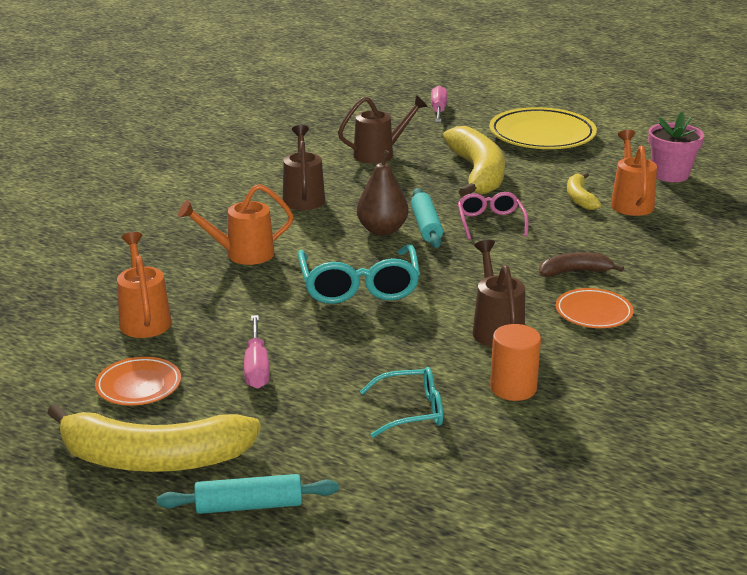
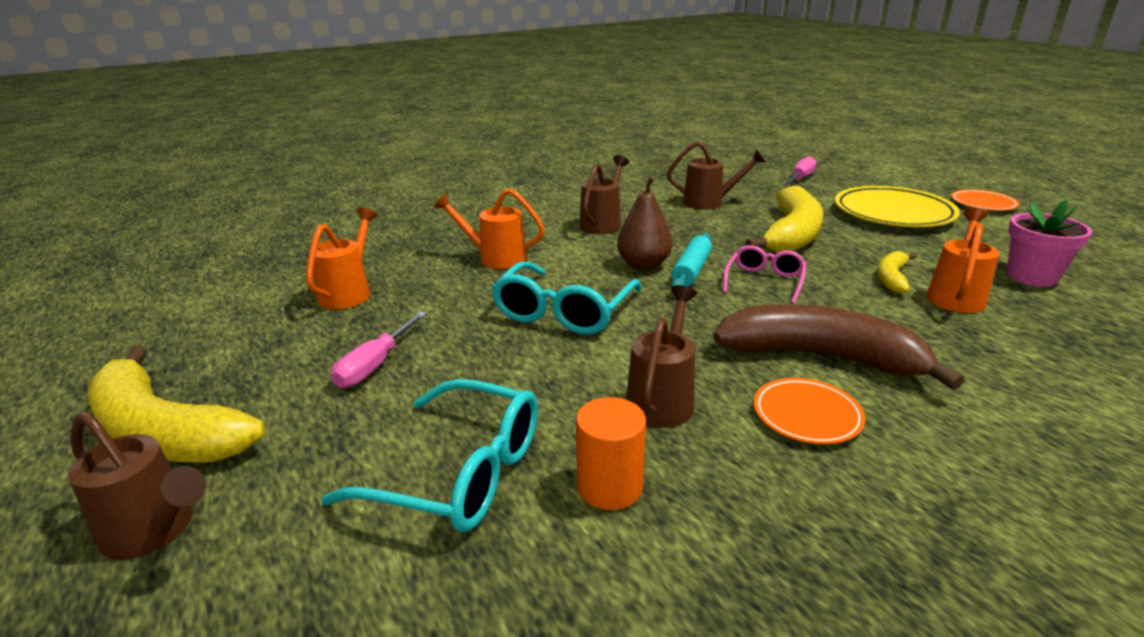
camera: 30 degrees right, 0 degrees up
orange plate [95,357,181,405] -> orange plate moved to [951,189,1020,211]
turquoise rolling pin [157,474,339,514] -> brown watering can [68,411,206,560]
turquoise glasses [360,367,443,438] -> turquoise glasses [321,379,538,532], size x1.63
brown banana [539,252,624,277] -> brown banana [713,304,964,390], size x2.02

